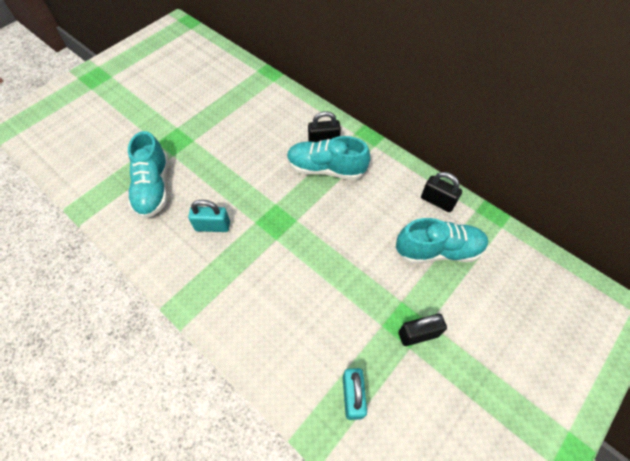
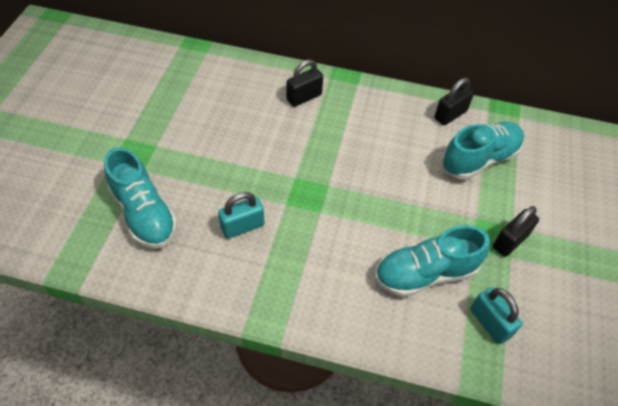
camera: 30 degrees left, 5 degrees down
turquoise shoe [287,136,370,180] -> turquoise shoe moved to [375,225,490,297]
black padlock [421,172,462,212] -> black padlock turned 45 degrees counterclockwise [434,78,474,125]

